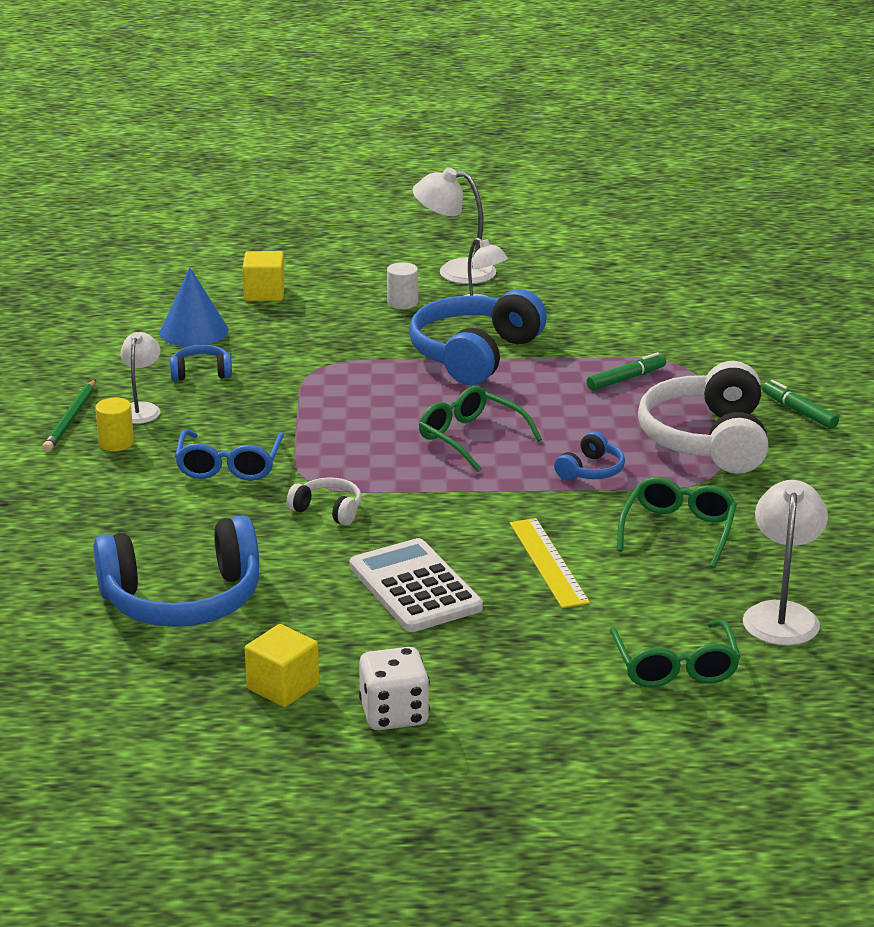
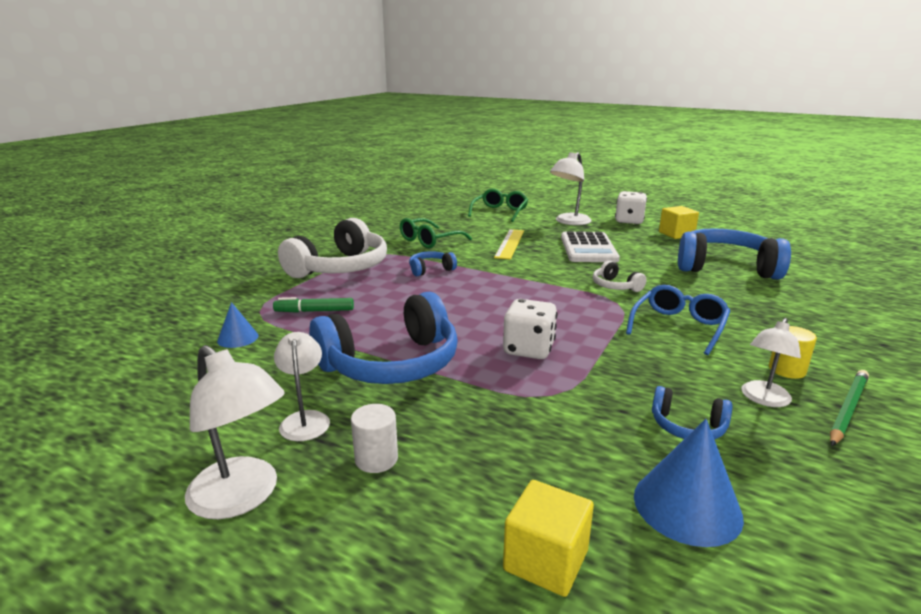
camera: 150 degrees left, 5 degrees down
green glasses [419,386,542,472] -> none
white lamp [743,480,828,646] -> white lamp moved to [550,152,592,225]
green marker [762,379,839,429] -> none
none -> blue cone [217,302,258,348]
none -> white dice [503,299,557,359]

